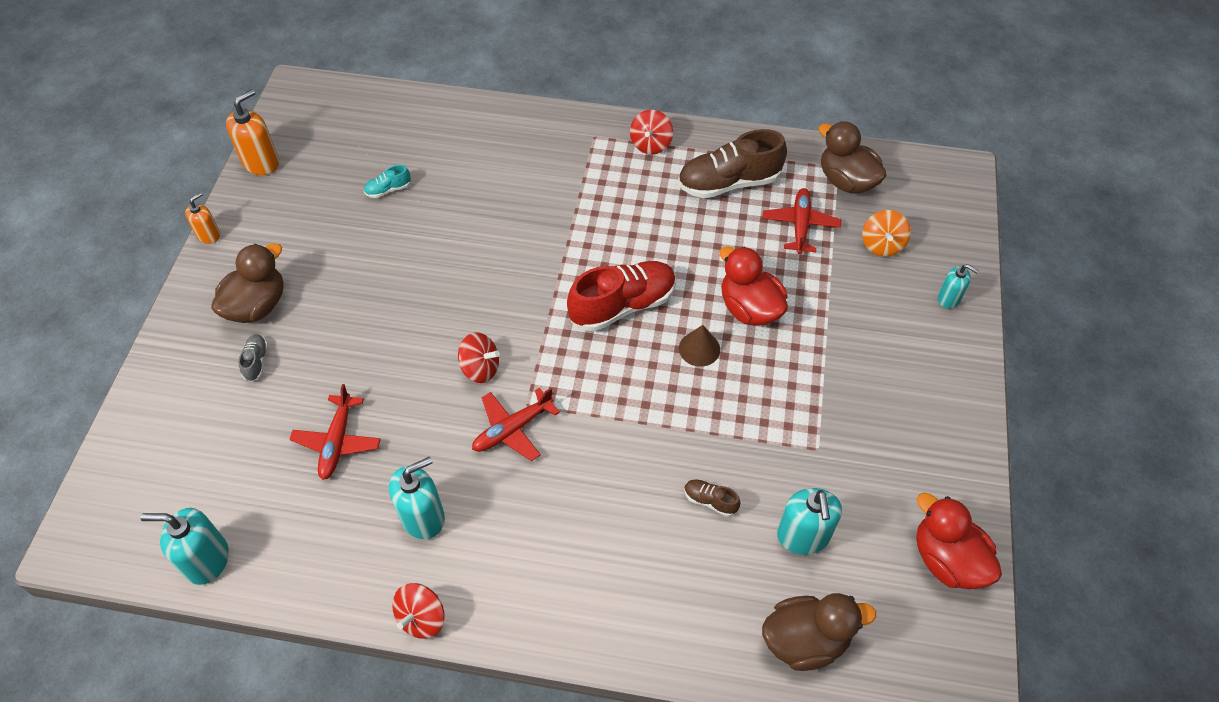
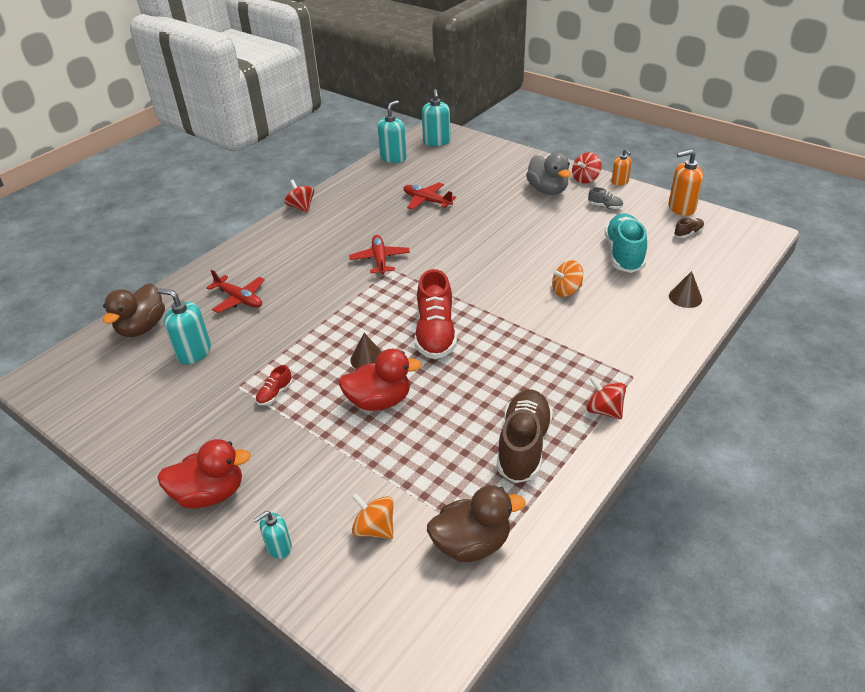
camera: 120 degrees right, 15 degrees down
brown duck [211,243,284,323] -> grey duck [526,153,571,195]
orange soap dispenser [226,89,279,175] -> orange soap dispenser turned 105 degrees clockwise [669,149,703,216]
grey shoe [239,334,268,382] -> grey shoe moved to [588,187,623,209]
turquoise shoe [364,165,411,198] -> turquoise shoe [605,213,647,273], size x2.26
turquoise soap dispenser [389,457,445,539] -> turquoise soap dispenser moved to [422,89,451,146]
red spinning top [458,332,500,383] -> red spinning top moved to [572,152,602,184]
brown shoe [684,480,741,517] -> brown shoe moved to [674,217,704,238]
red plane [762,188,841,254] -> red plane moved to [206,270,265,313]
red duck [916,493,1002,589] -> red duck moved to [157,439,251,509]
none -> red shoe [256,365,292,405]
none -> orange spinning top [552,260,583,297]
none -> brown cone [669,271,702,308]

